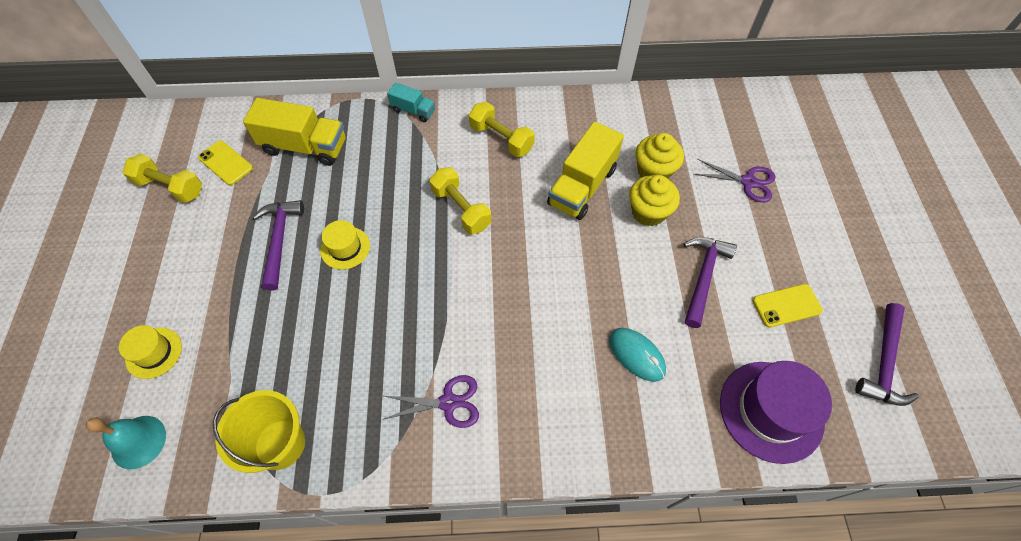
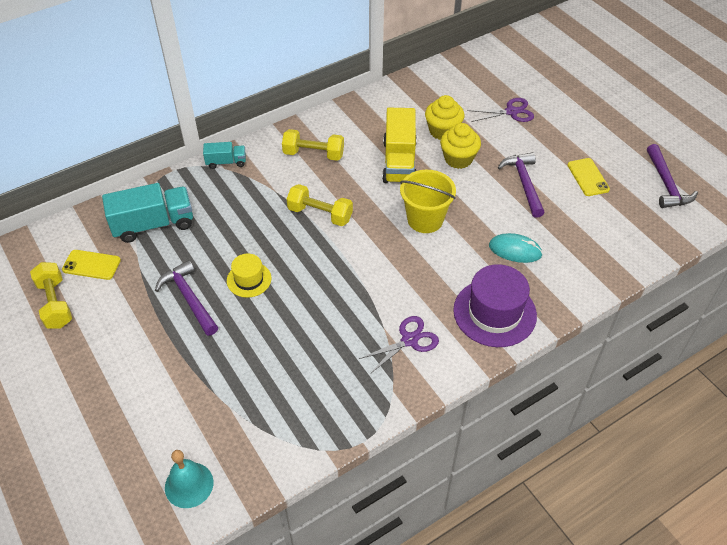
camera: 30 degrees left, 10 degrees down
yellow hat [119,325,182,379] -> none
yellow dumbbell [123,154,202,203] -> yellow dumbbell turned 75 degrees clockwise [30,262,72,328]
yellow bucket [213,390,305,473] -> yellow bucket moved to [400,170,456,233]
yellow truck [243,98,346,166] -> turquoise truck [102,183,193,243]
purple hat [720,361,832,464] -> purple hat moved to [453,264,537,347]
yellow phone [753,284,823,327] -> yellow phone turned 60 degrees counterclockwise [567,158,610,196]

